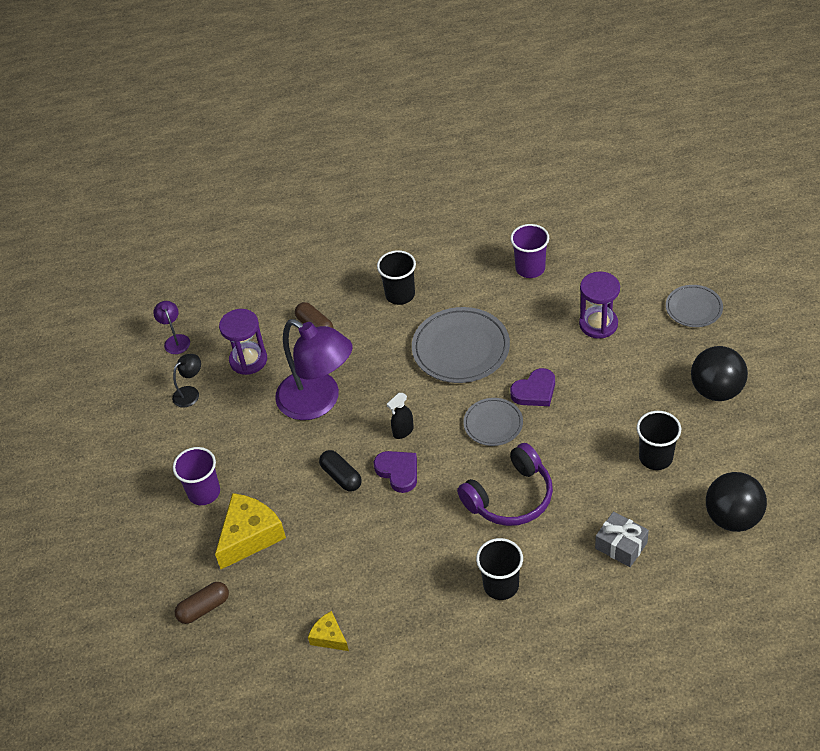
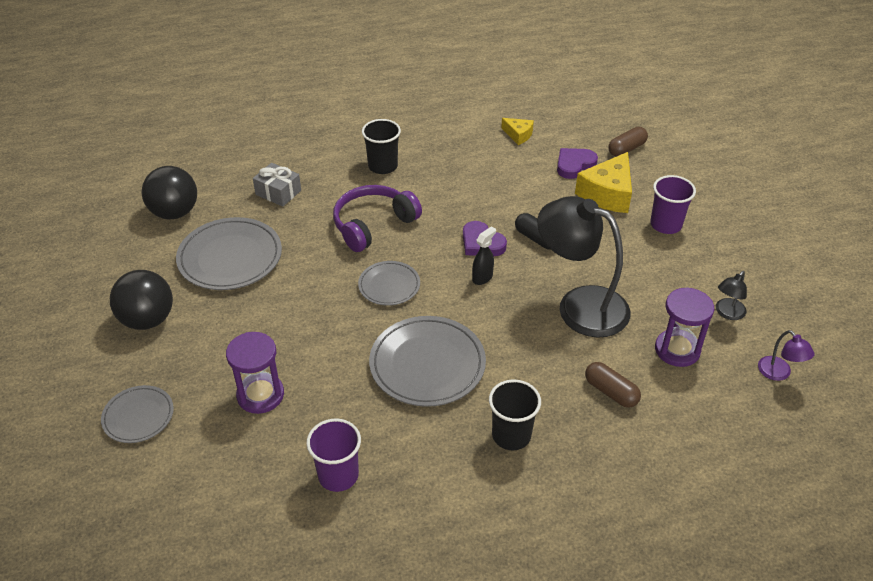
camera: 170 degrees right, 5 degrees down
purple lamp [275,319,353,420] -> black lamp [537,196,631,338]
purple heart [510,368,555,406] -> purple heart moved to [557,148,598,179]
black cup [637,411,681,470] -> grey plate [176,217,282,290]

